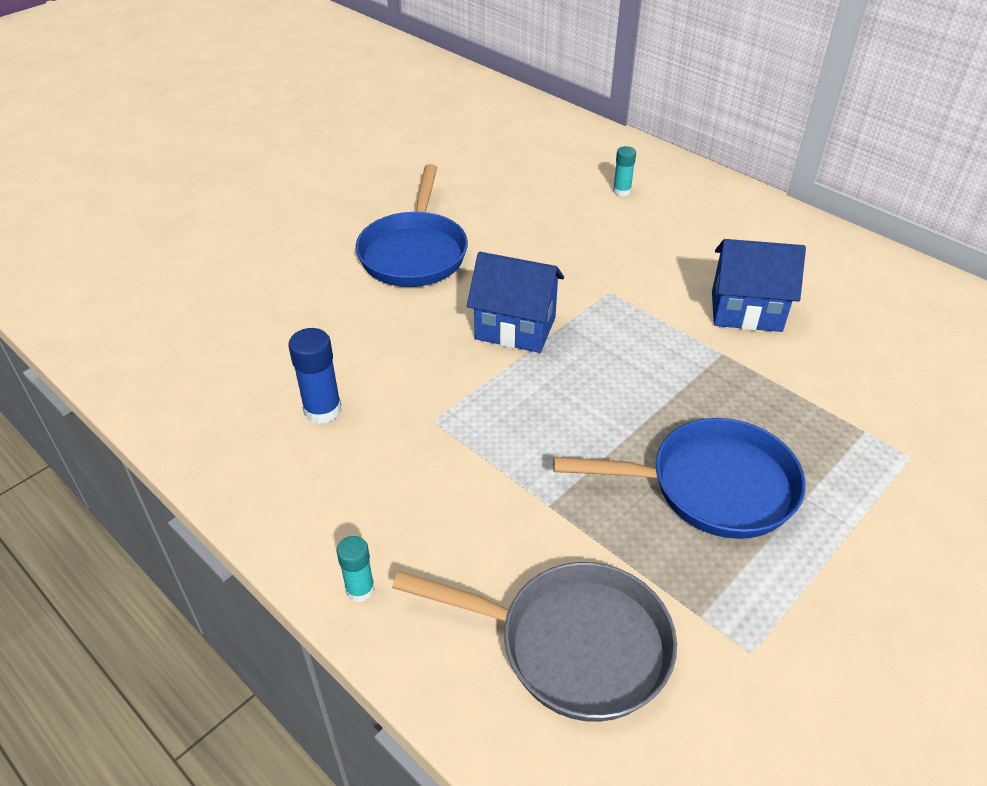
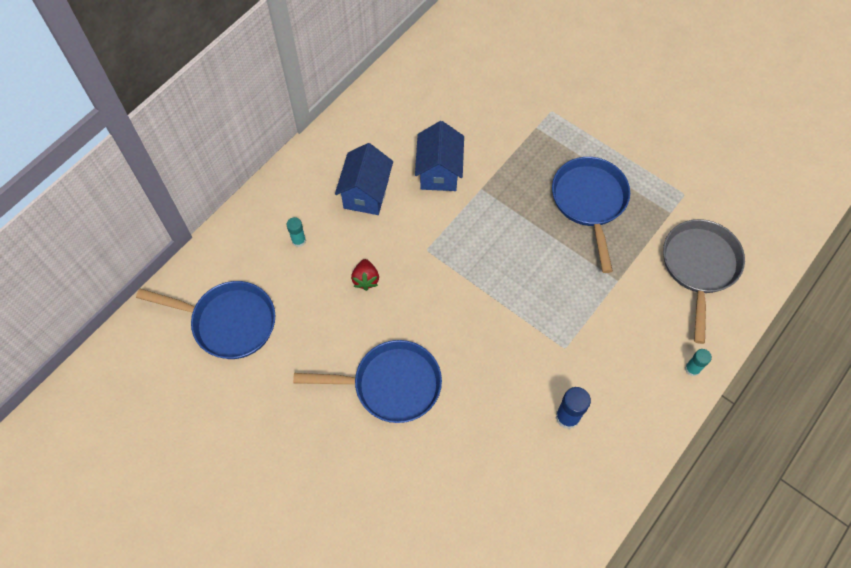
camera: 95 degrees left, 20 degrees up
blue house [467,252,564,353] -> blue house moved to [335,143,393,215]
none -> blue pan [136,281,275,359]
none -> red strawberry [351,259,379,291]

